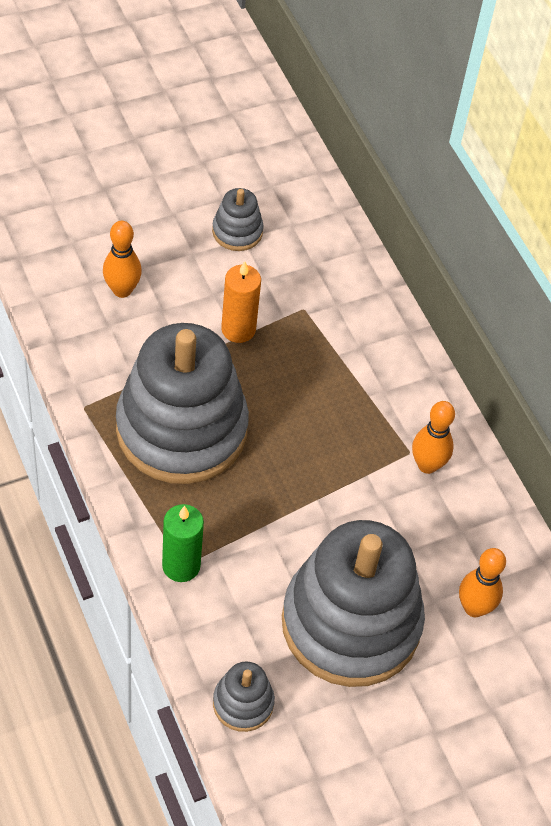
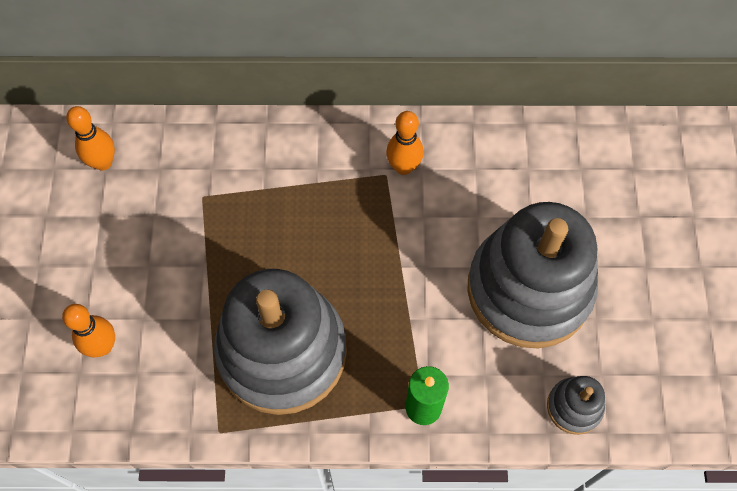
camera: 60 degrees left, 10 degrees up
grey stacking toy [212,188,264,251] -> none
orange candle [221,262,261,343] -> none
orange bowling pin [459,548,506,617] -> orange bowling pin moved to [66,106,115,171]

